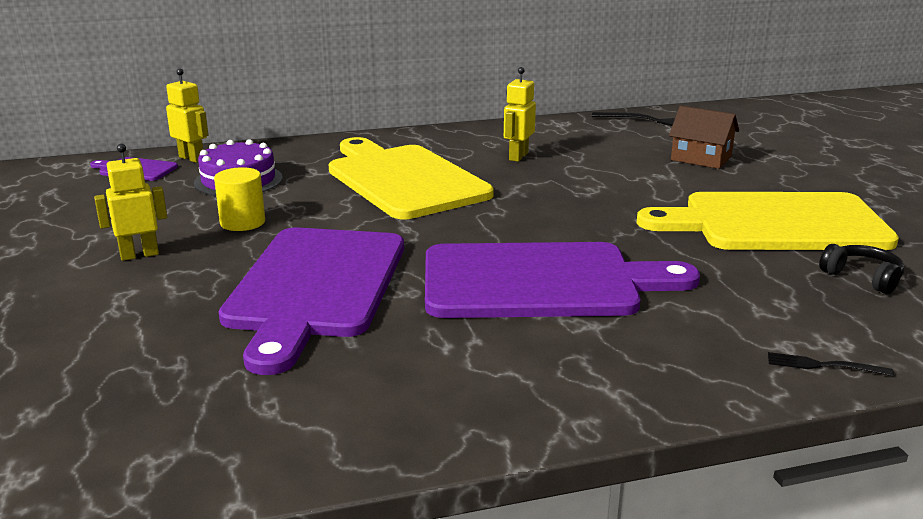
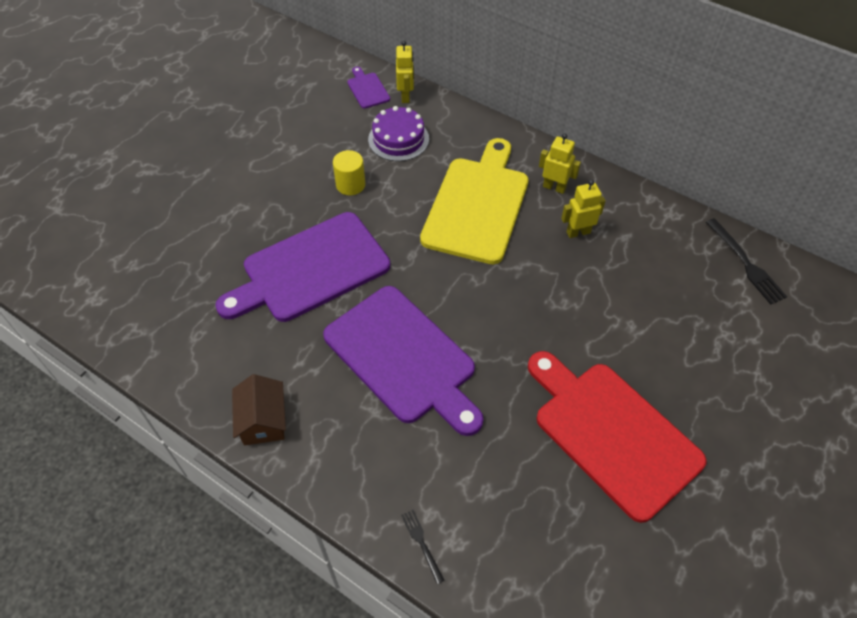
camera: 50 degrees right, 30 degrees up
yellow robot [94,144,167,261] -> yellow robot moved to [539,133,581,194]
yellow cutting board [637,192,899,250] -> red cutting board [528,351,707,523]
brown house [669,106,739,169] -> brown house moved to [232,374,286,445]
black headphones [819,244,905,294] -> none

